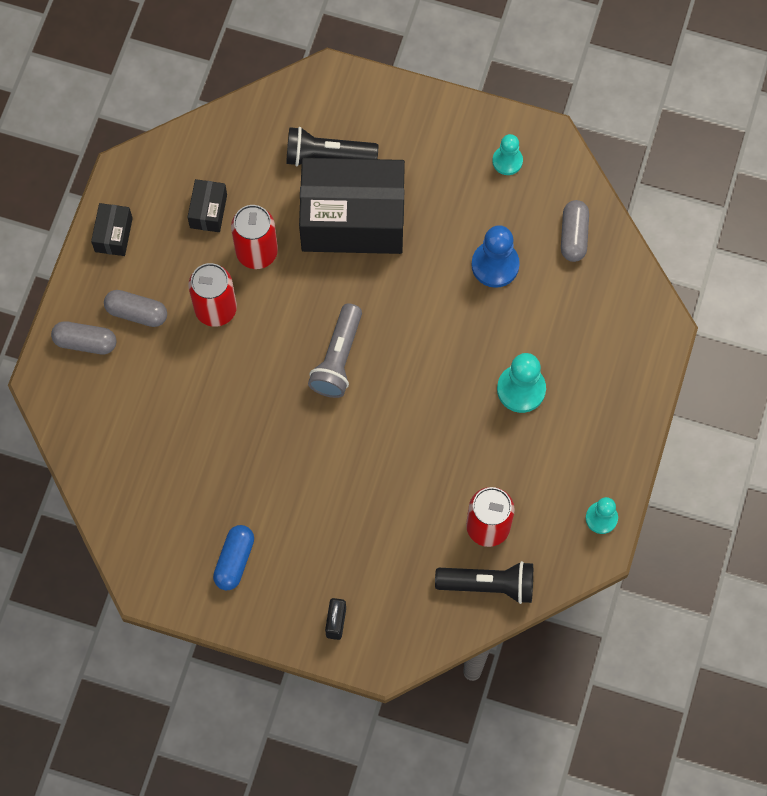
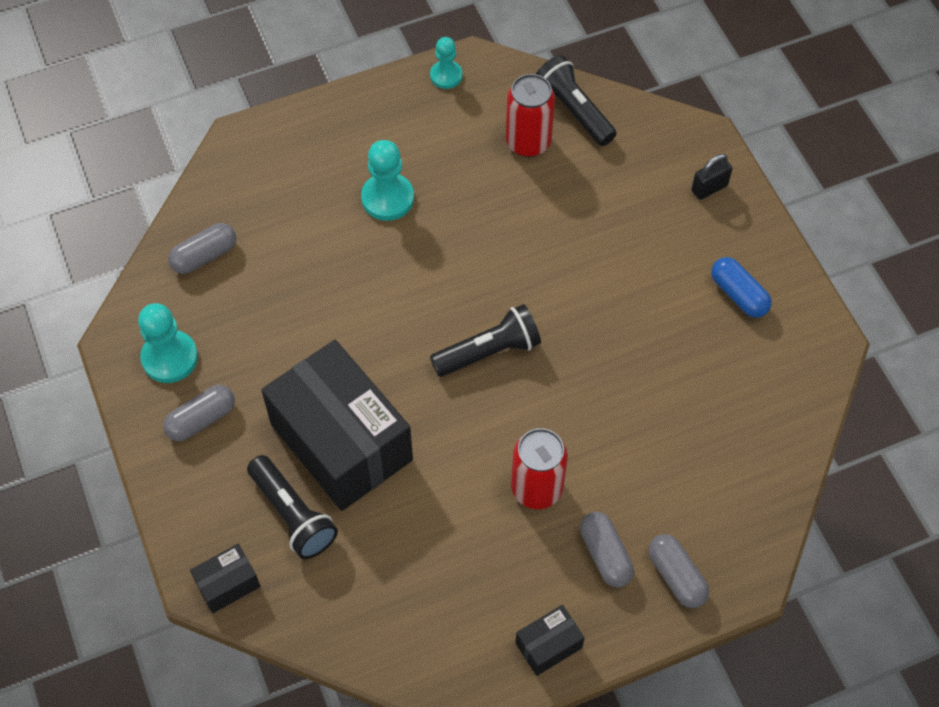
camera: 130 degrees left, 10 degrees down
black box [187,179,227,232] -> black box moved to [190,544,260,613]
blue capsule [213,525,254,590] -> blue capsule turned 75 degrees clockwise [711,257,772,318]
red can [231,205,278,269] -> none
grey flashlight [308,303,362,398] -> black flashlight [430,304,541,377]
blue pawn [471,225,520,288] -> none
turquoise pawn [492,134,523,175] -> turquoise pawn [138,303,198,383], size x1.55
none -> grey capsule [163,385,235,441]

